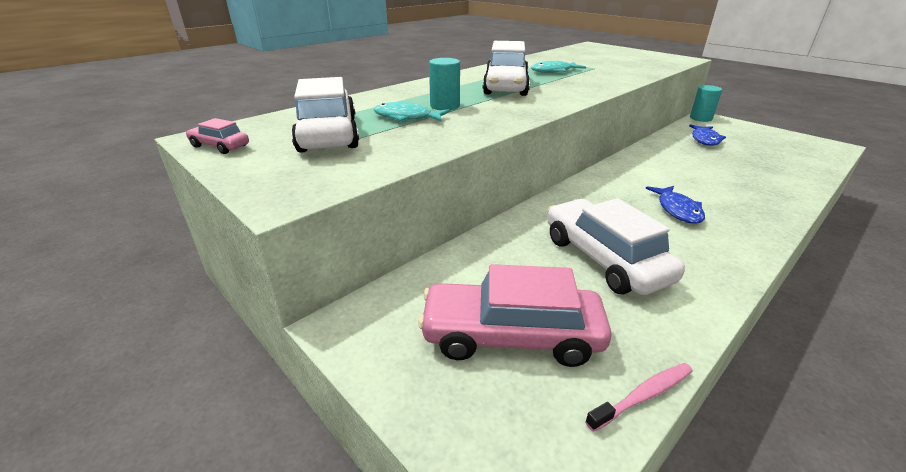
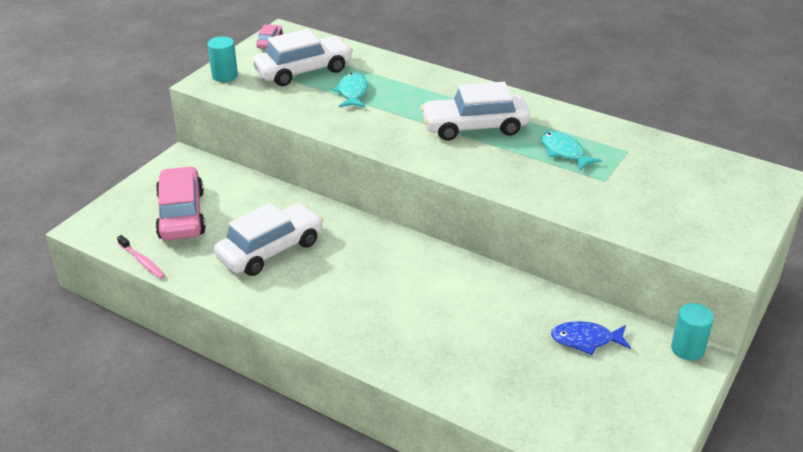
camera: 75 degrees right, 5 degrees up
turquoise cylinder [429,58,460,110] -> turquoise cylinder moved to [208,37,238,82]
blue fish [646,186,705,224] -> none

